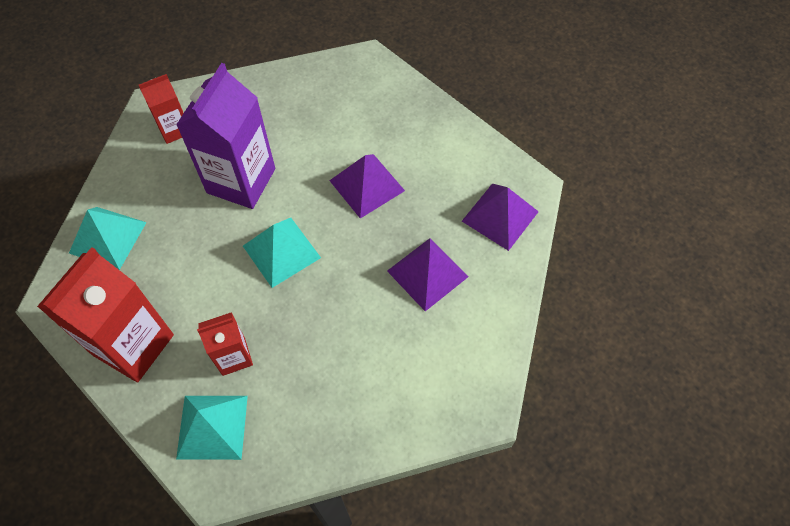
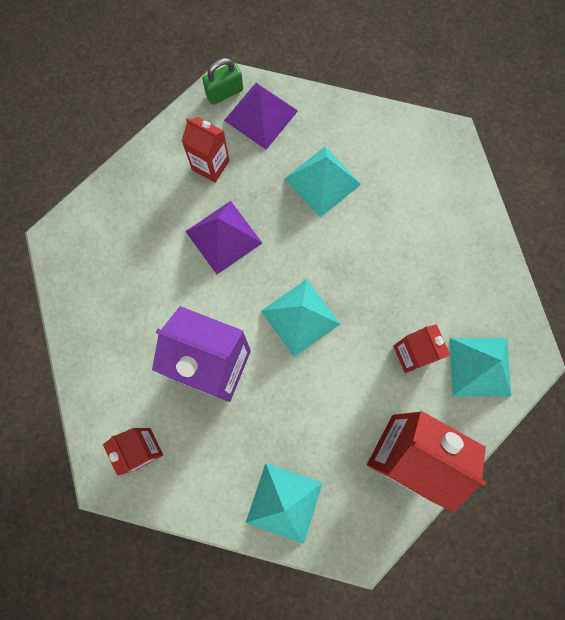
camera: 90 degrees left, 15 degrees up
purple pyramid [387,238,468,311] -> turquoise pyramid [285,146,361,218]
none -> red carton [182,117,230,183]
none -> green padlock [202,58,243,105]

